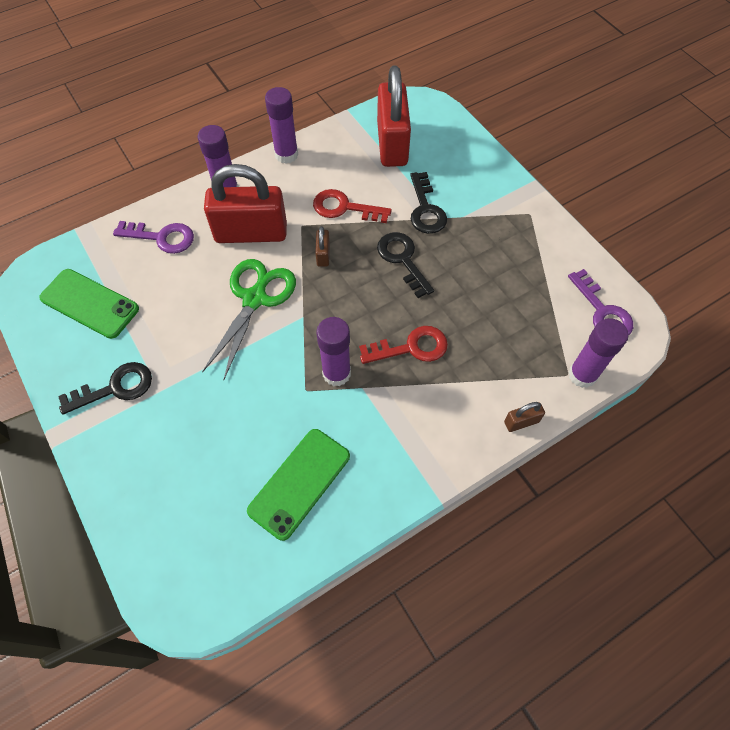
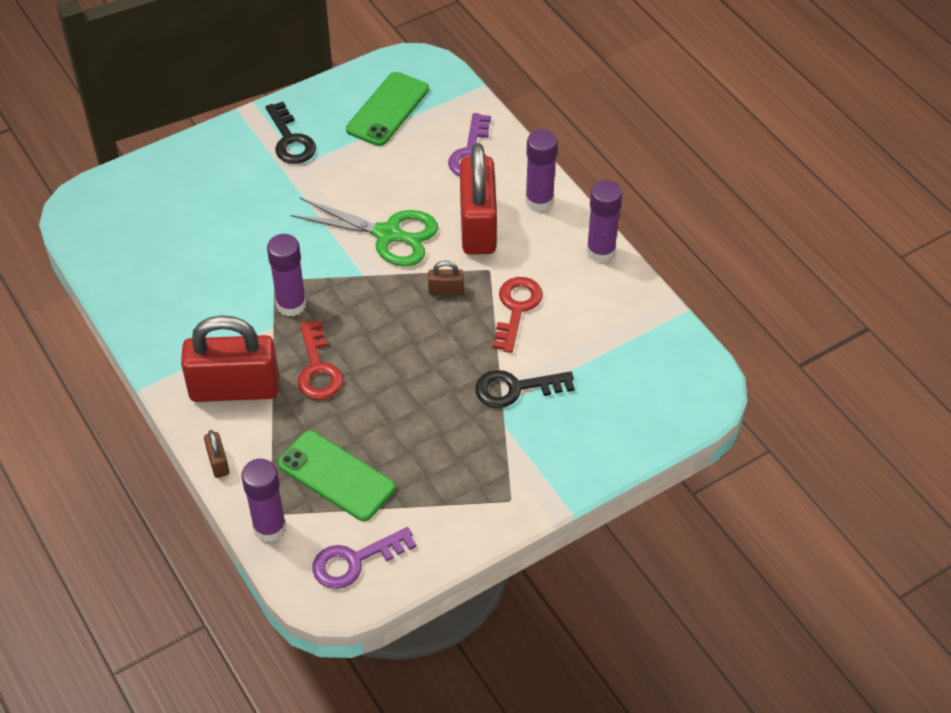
camera: 90 degrees right, 10 degrees down
green phone [247,429,350,541] -> green phone moved to [278,431,395,521]
red padlock [377,66,411,167] -> red padlock moved to [181,315,279,402]
black key [377,232,434,298] -> none

